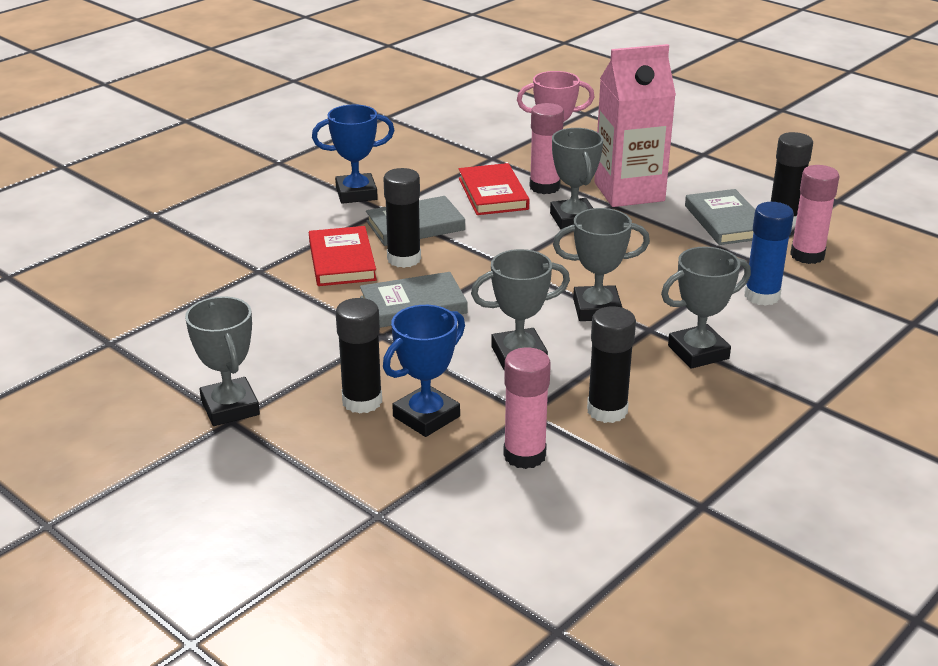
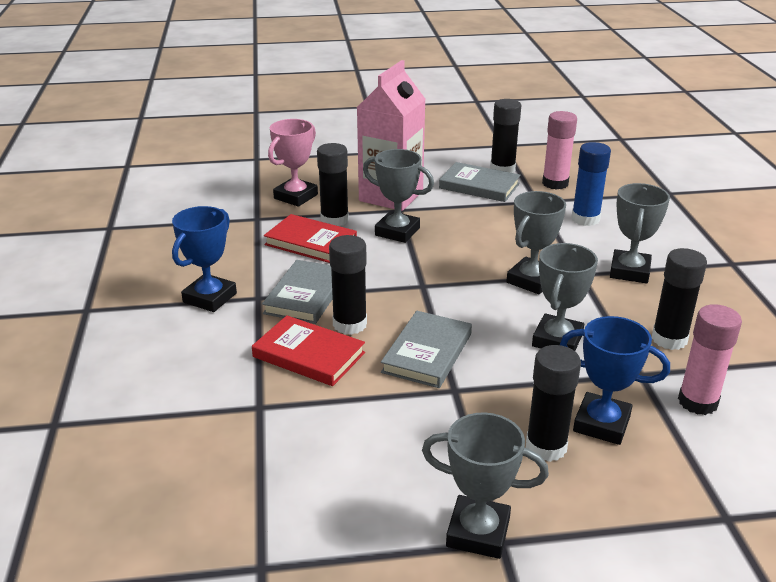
camera: 50 degrees left, 0 degrees up
blue trophy [383,305,465,437] -> blue trophy turned 60 degrees counterclockwise [560,316,670,445]
pink glue stick [530,103,564,194] -> black glue stick [317,143,349,226]

